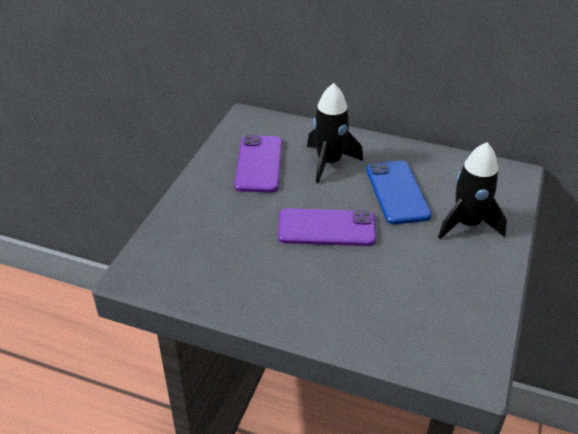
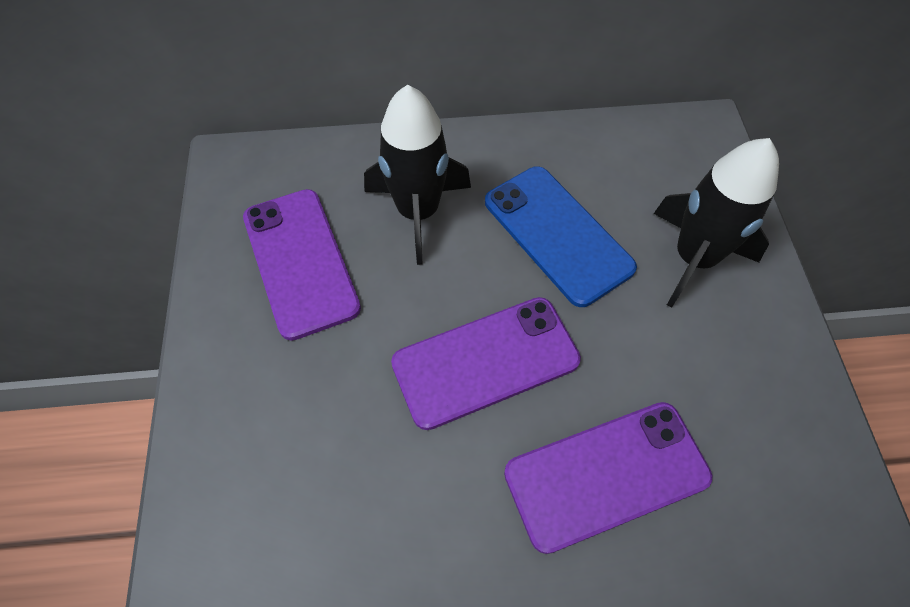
camera: 25 degrees left, 20 degrees up
none -> purple phone [504,402,712,554]

